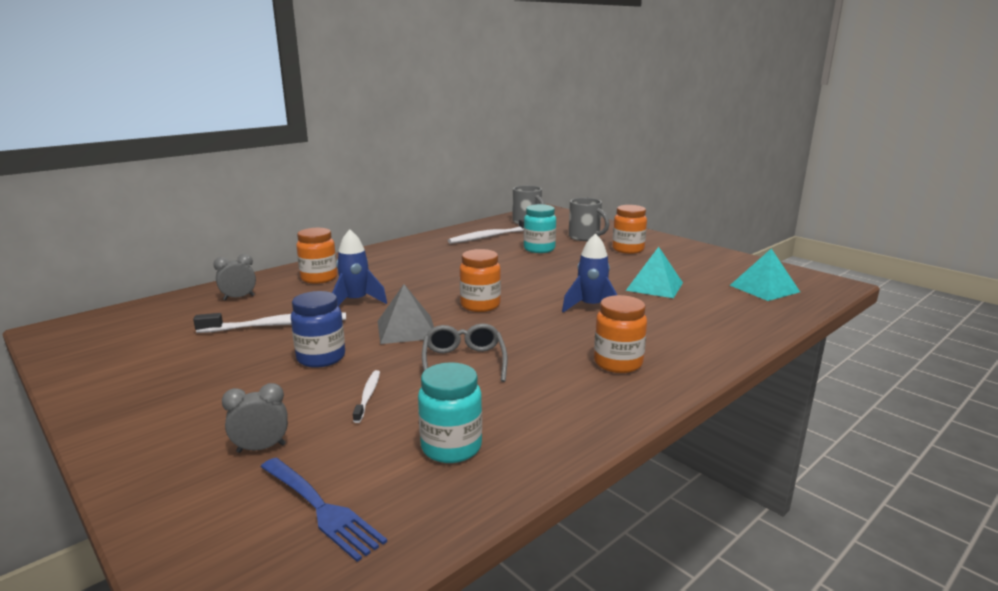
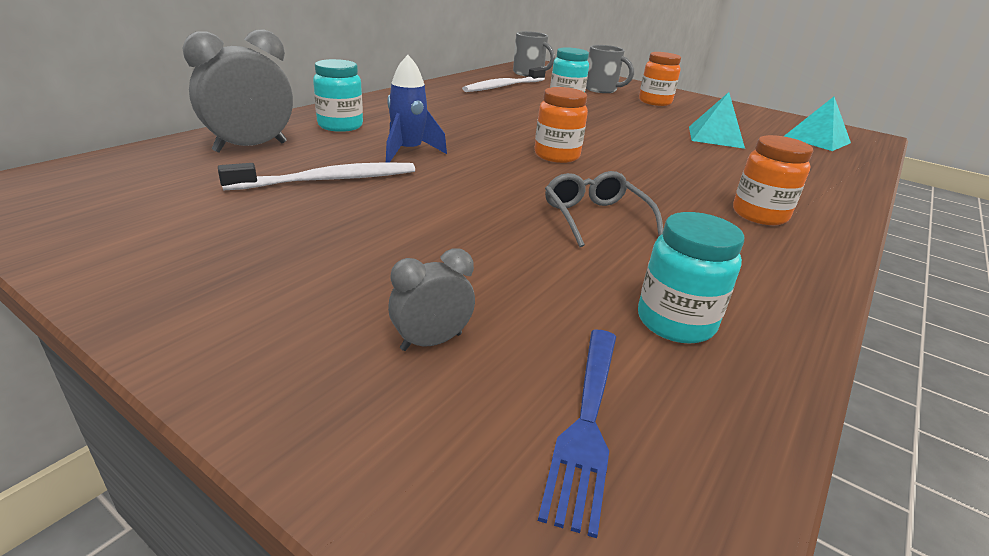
camera: 15 degrees left, 10 degrees up
grey clock [213,254,256,300] -> grey clock [183,29,293,153], size x1.88
blue fork [261,458,387,562] -> blue fork turned 75 degrees clockwise [538,330,616,538]
blue jar [291,291,345,368] -> none
orange jar [296,228,337,284] -> turquoise jar [313,59,363,132]
white toothbrush [353,370,380,423] -> none
grey pyramid [378,284,434,344] -> none
blue rocket [562,233,617,312] -> none

